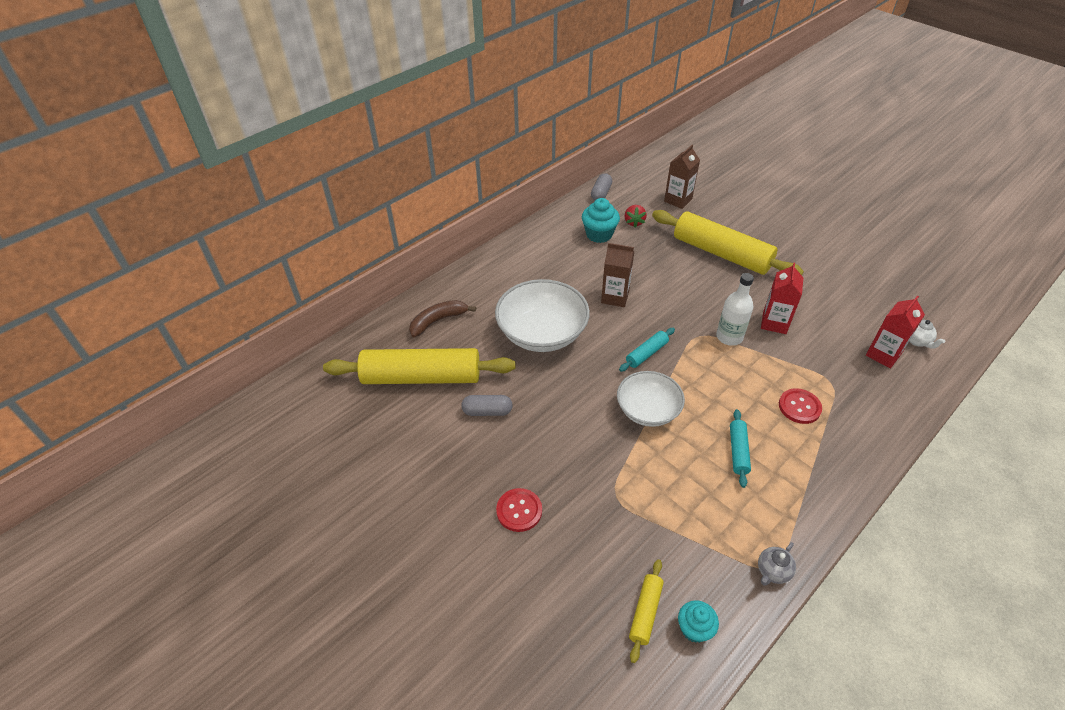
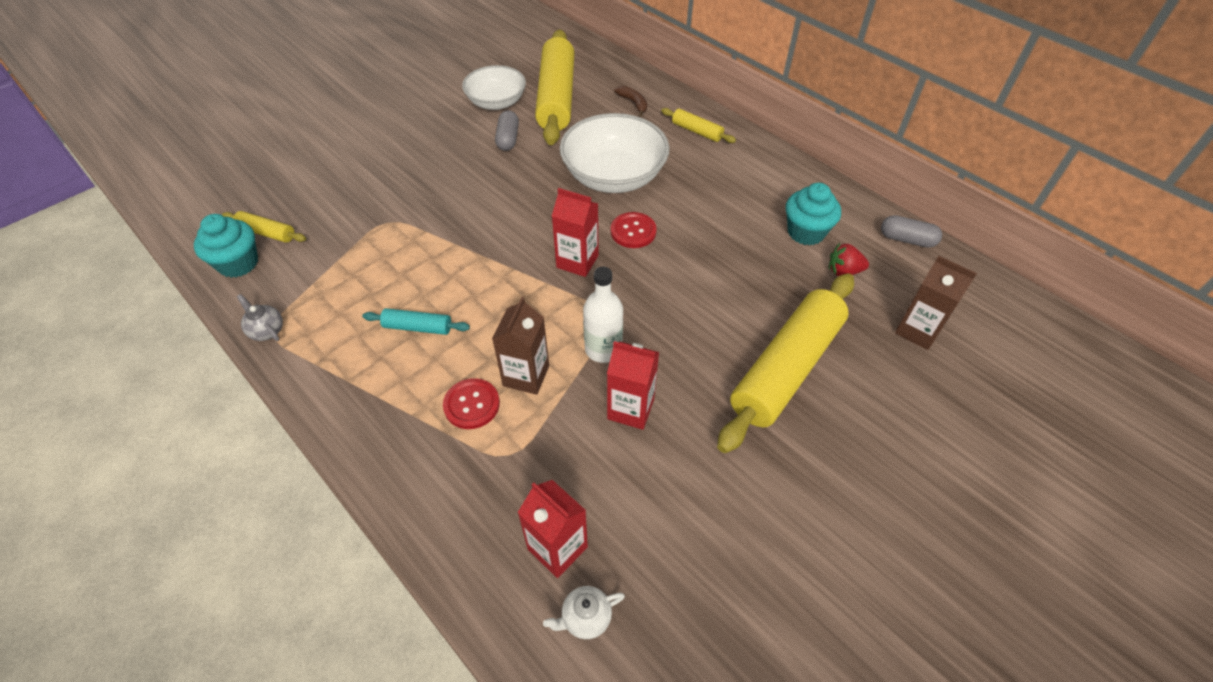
camera: 90 degrees right, 5 degrees up
brown banana [409,300,476,337] -> brown banana [614,86,647,117], size x0.67
red button [496,488,542,532] -> red button moved to [611,212,657,248]
brown carton [601,243,634,307] -> brown carton moved to [492,297,549,395]
white bowl [617,371,685,427] -> white bowl moved to [462,65,526,110]
turquoise rolling pin [619,328,675,372] -> red carton [552,188,599,277]
turquoise cupcake [678,600,719,643] -> turquoise cupcake [194,214,258,278], size x1.52
none -> yellow rolling pin [661,108,736,143]

